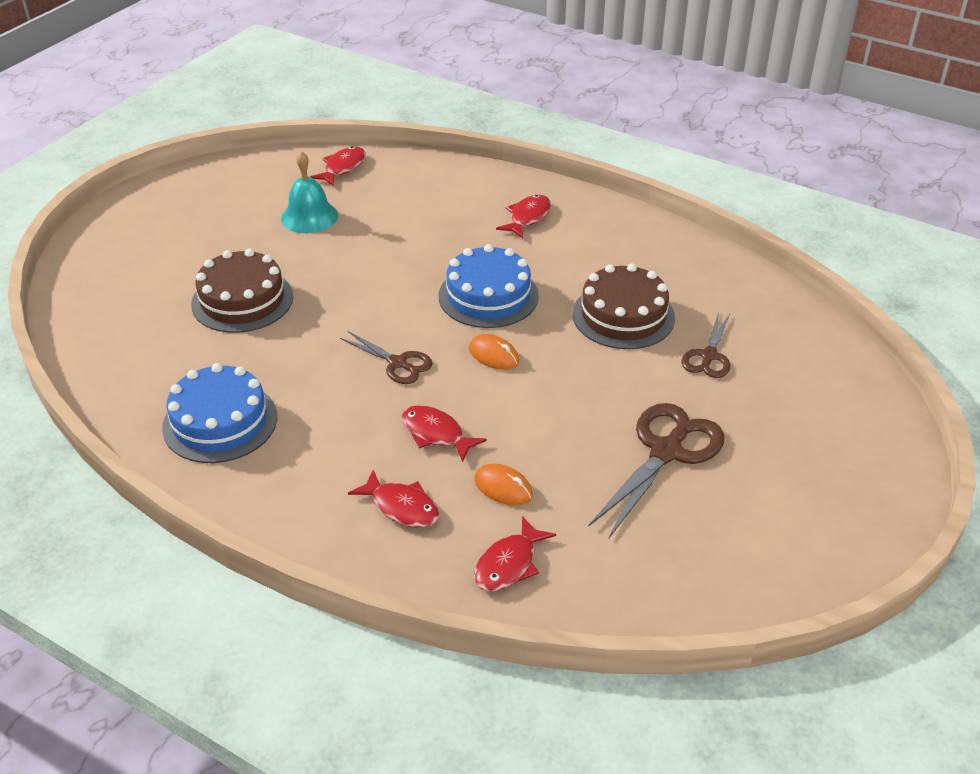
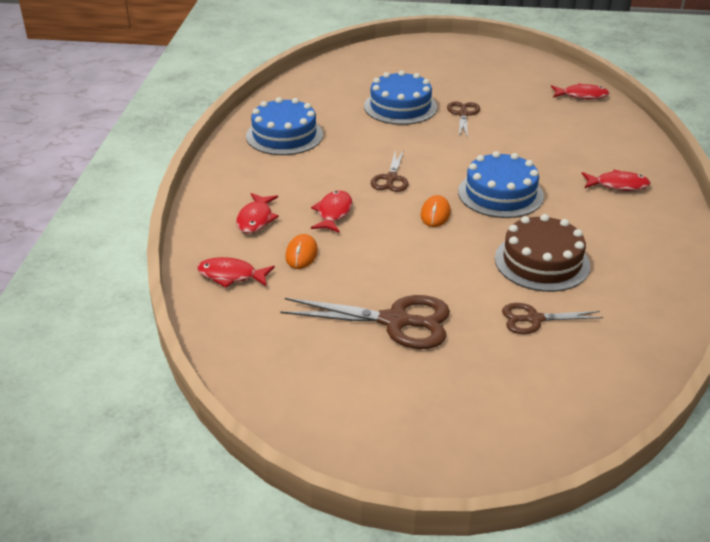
camera: 65 degrees right, 5 degrees down
brown cake [191,249,293,333] -> blue cake [364,70,437,125]
turquoise bell [281,151,338,233] -> none
none -> brown scissors [447,101,480,136]

